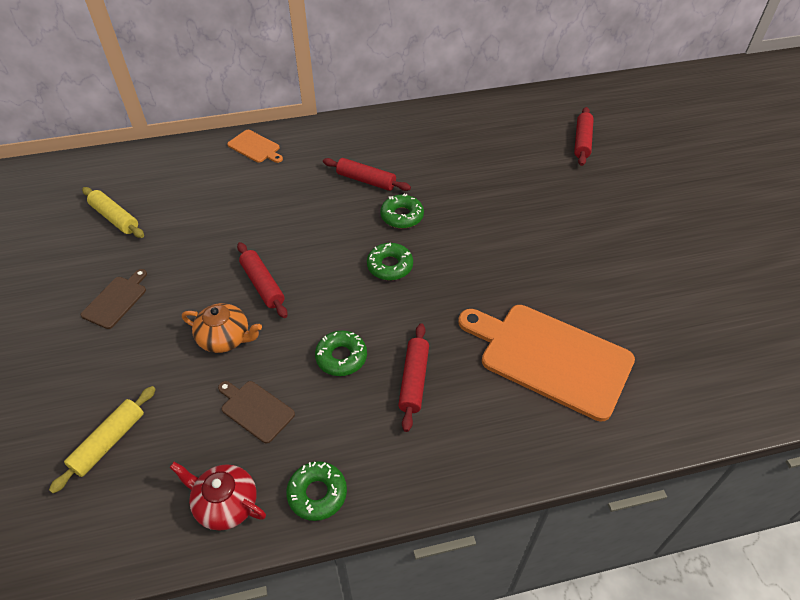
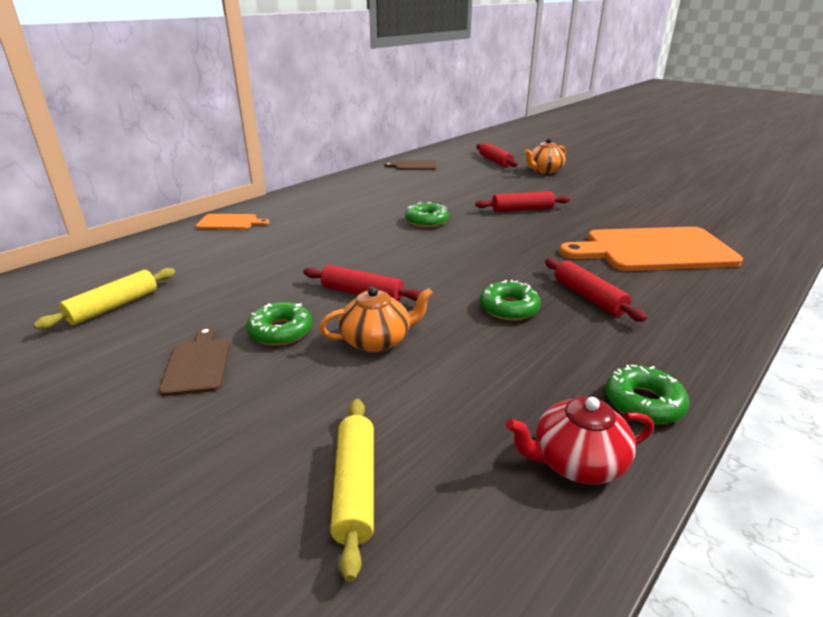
camera: 35 degrees left, 20 degrees down
yellow rolling pin [82,187,144,238] -> yellow rolling pin turned 60 degrees counterclockwise [33,268,175,329]
brown cutting board [218,381,295,443] -> brown cutting board moved to [384,160,437,170]
red rolling pin [323,158,411,191] -> red rolling pin moved to [475,191,570,212]
green donut [367,243,413,280] -> green donut moved to [246,302,312,346]
none -> orange teapot [524,138,566,174]

